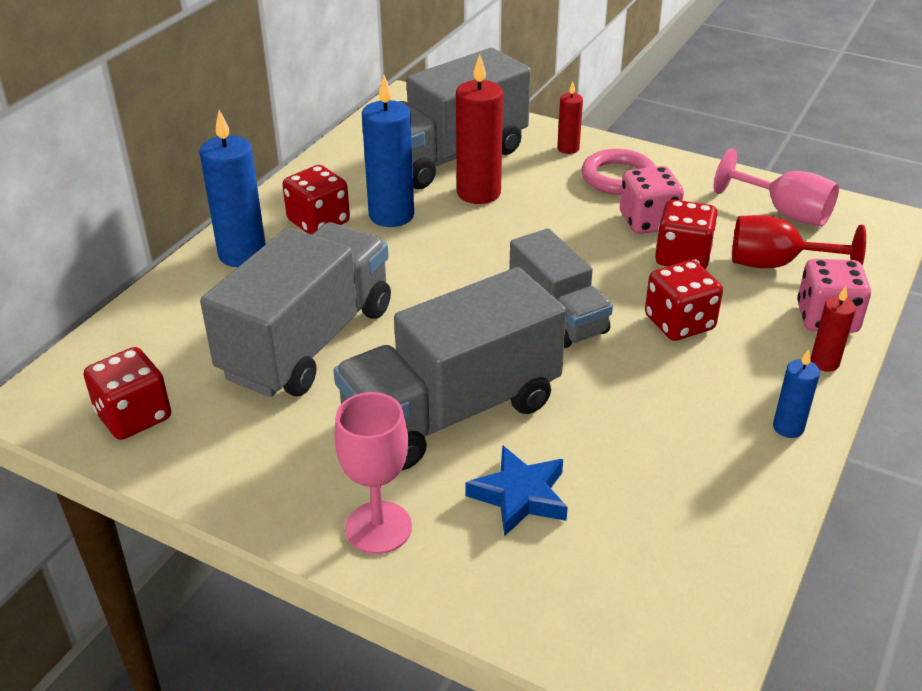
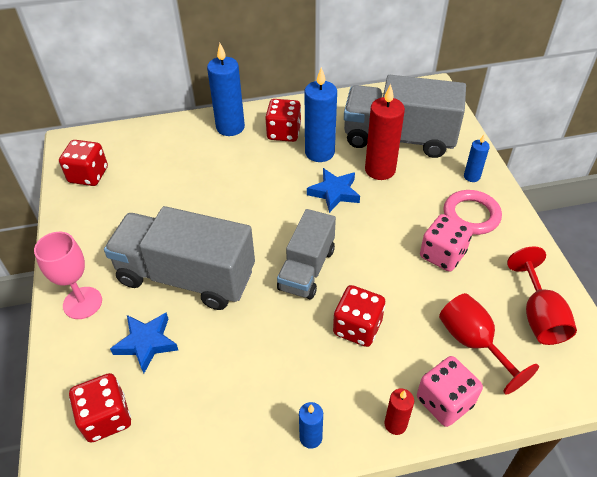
camera: 50 degrees right, 10 degrees up
grey truck [200,222,391,397] -> none
red candle [557,81,583,154] -> blue candle [464,135,490,182]
red dice [655,199,718,269] -> red dice moved to [69,373,131,442]
pink goblet [714,148,839,227] -> red goblet [507,246,577,345]
none -> blue star [307,168,360,213]

